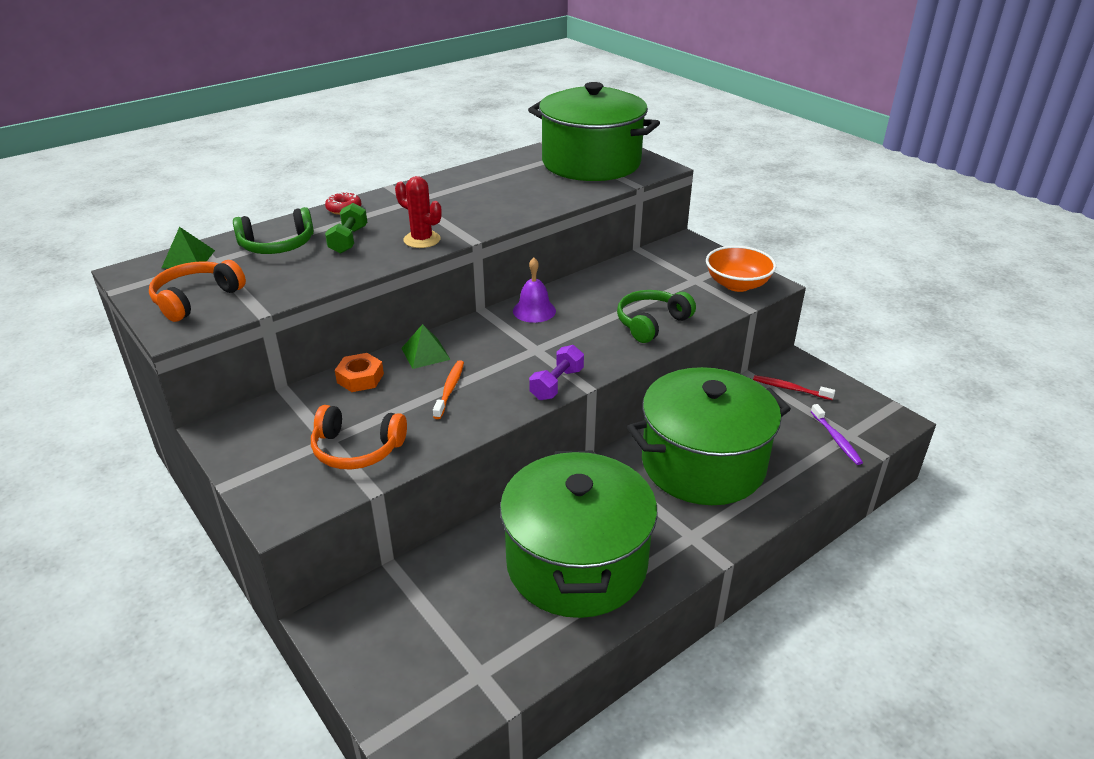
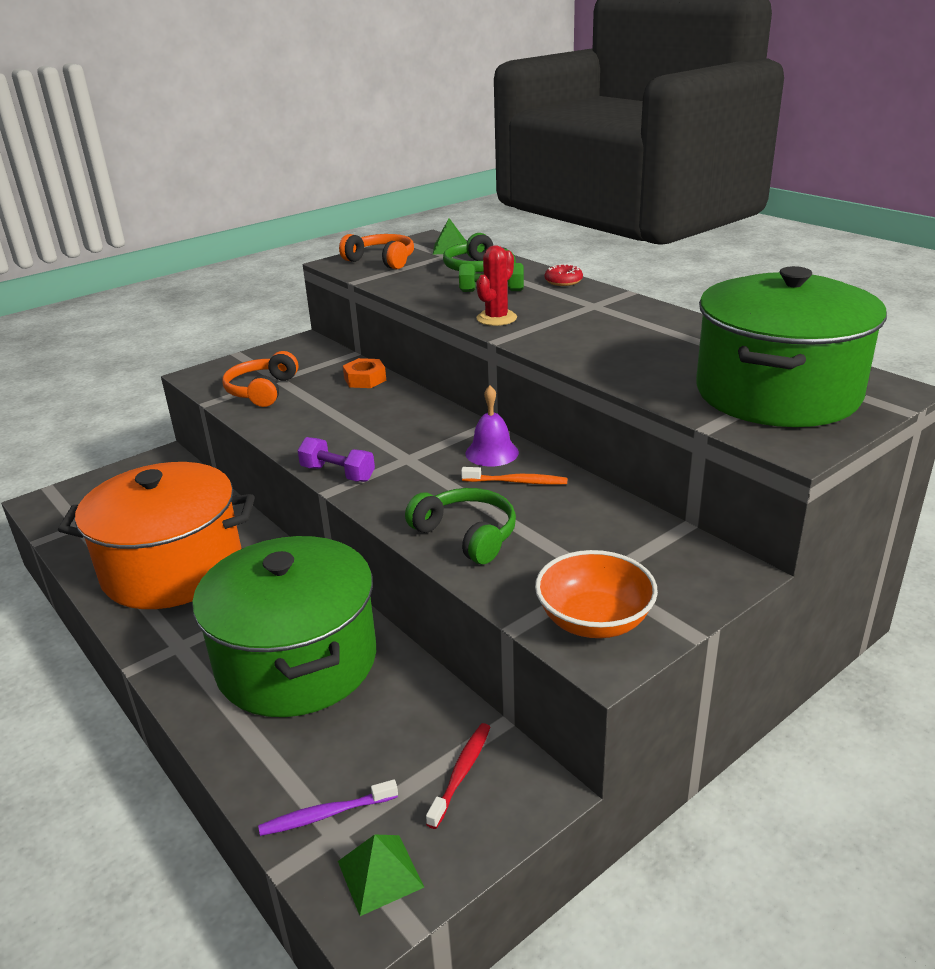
camera: 90 degrees right, 5 degrees down
green pyramid [401,324,451,369] -> green pyramid moved to [338,834,424,916]
orange toothbrush [433,360,464,419] -> orange toothbrush moved to [461,467,568,485]
green pot [500,451,658,618] -> orange pot [58,462,255,609]

